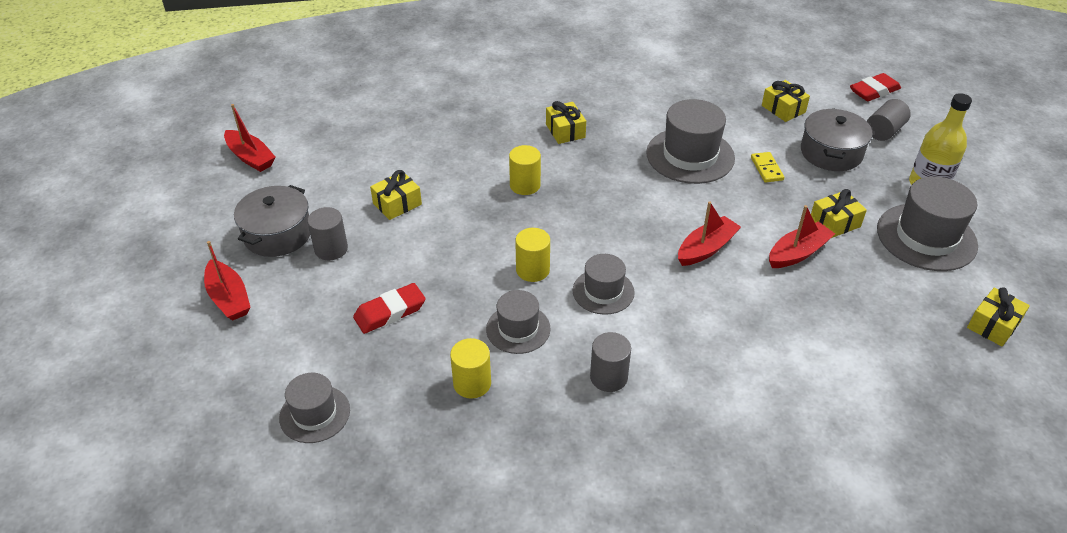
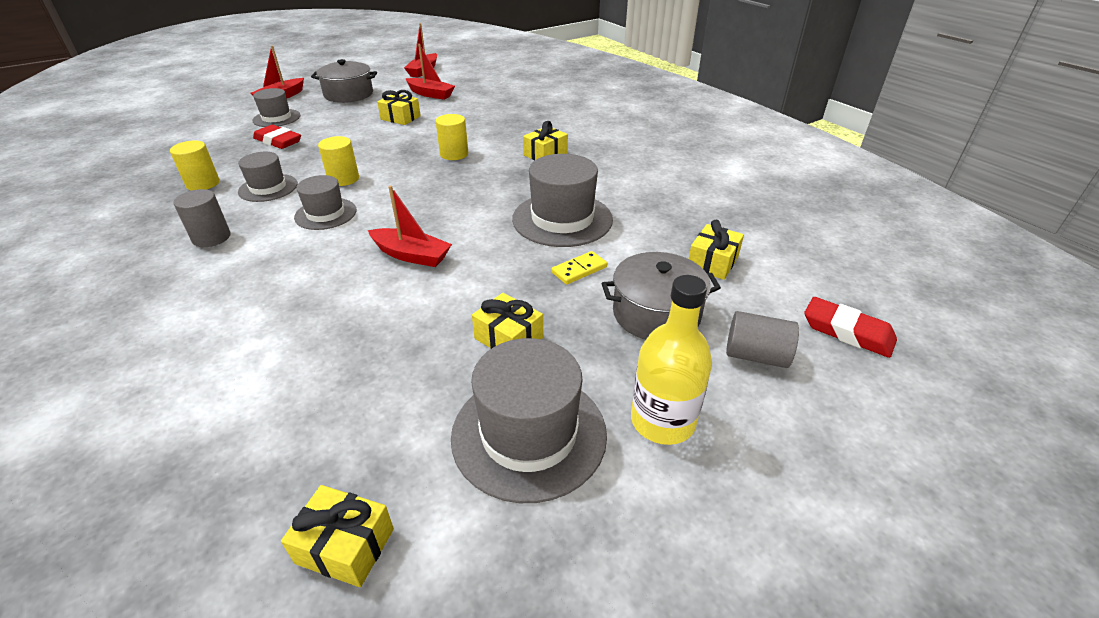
camera: 65 degrees right, 5 degrees down
grey hat [279,373,350,443] -> grey hat moved to [252,88,300,127]
grey cylinder [307,207,348,260] -> none
red boat [769,205,835,268] -> red boat moved to [405,44,455,100]

